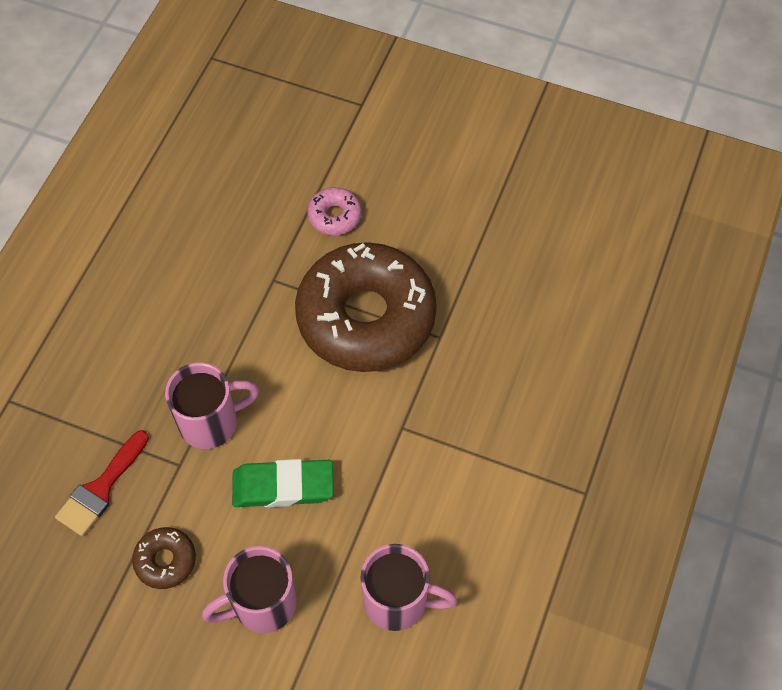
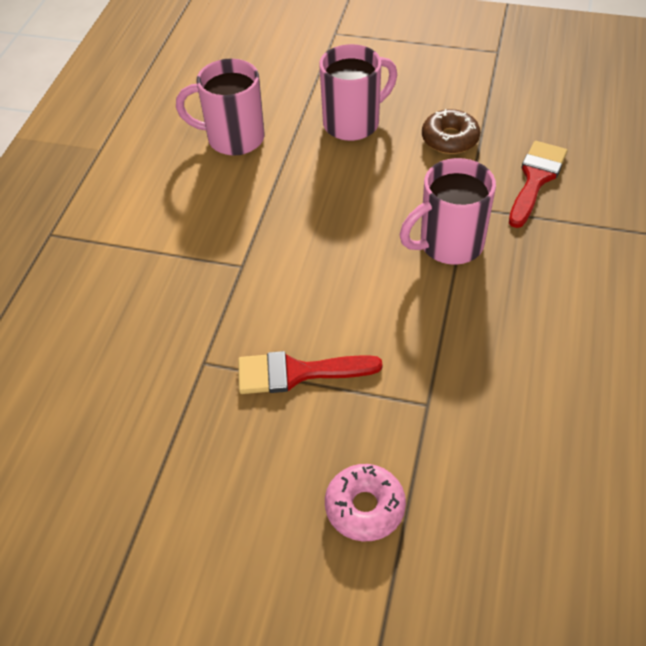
camera: 175 degrees right, 10 degrees down
green eraser [232,459,334,507] -> none
brown donut [295,242,437,372] -> red brush [238,351,382,394]

